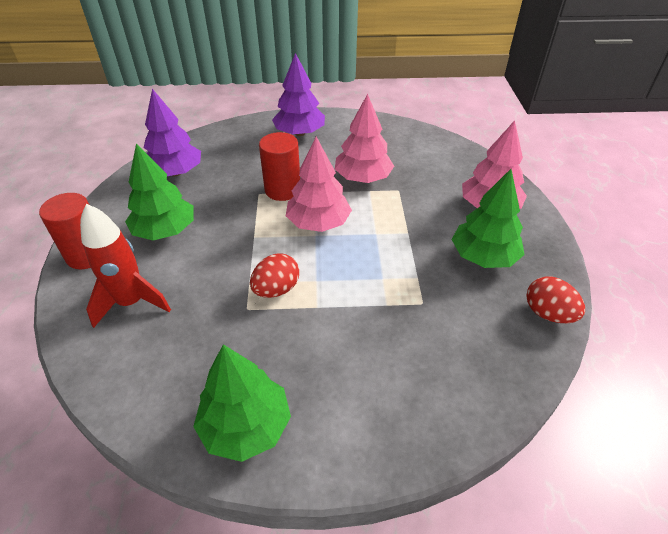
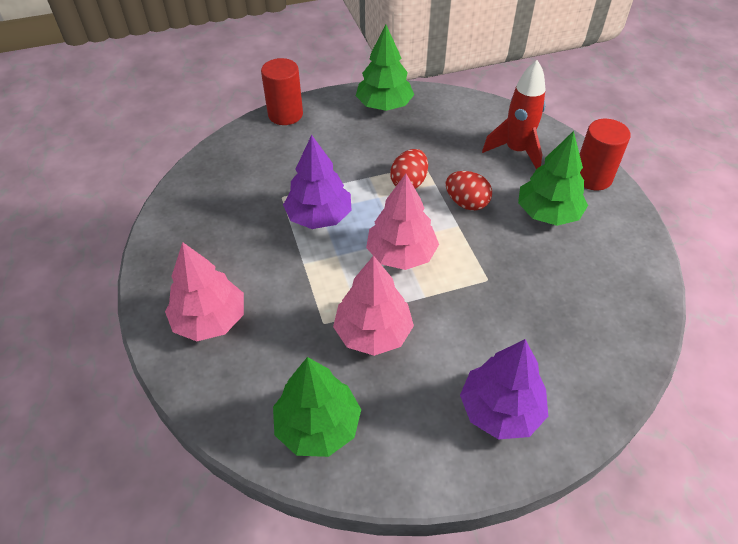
camera: 165 degrees right, 5 degrees up
purple tree [144,89,201,176] -> purple tree moved to [283,135,352,229]
red cylinder [259,132,300,201] -> red cylinder moved to [261,58,303,125]
green tree [452,169,525,268] -> green tree moved to [273,357,361,457]
red egg [526,276,585,323] -> red egg moved to [446,171,492,210]

